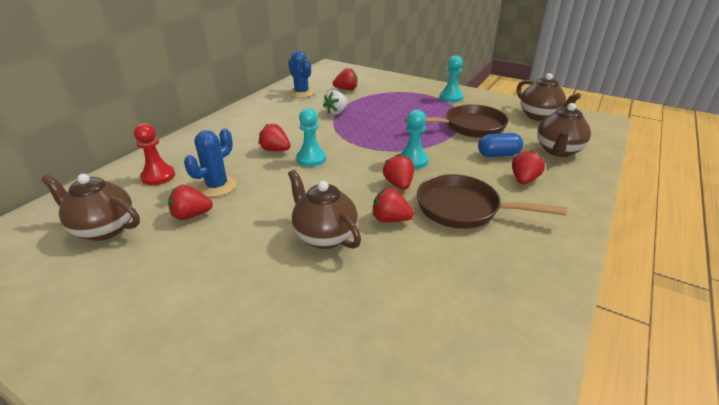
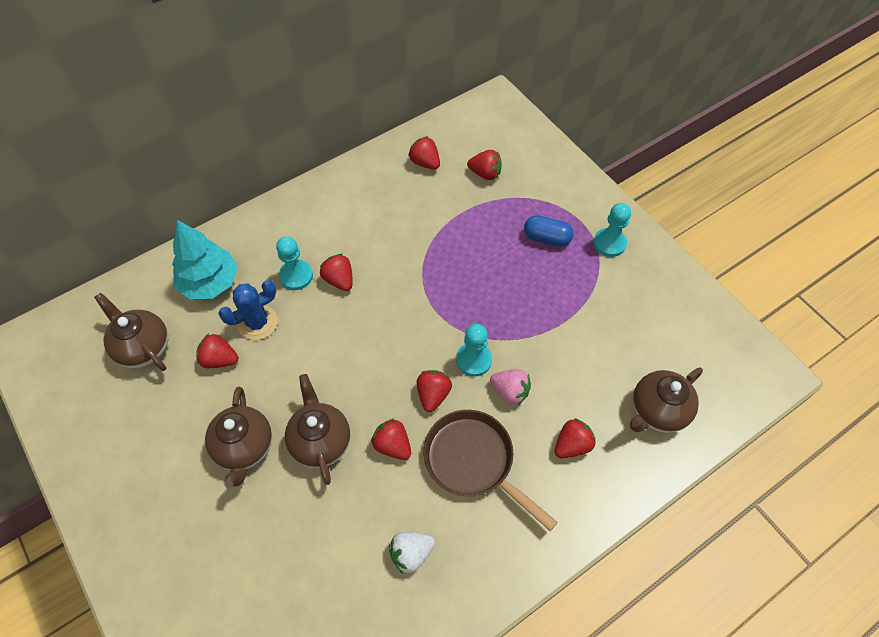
camera: 25 degrees right, 25 degrees up
red pawn [134,123,175,185] -> turquoise tree [172,220,238,299]
blue cactus [288,50,315,98] -> red strawberry [408,136,440,169]
turquoise pawn [296,108,326,167] -> turquoise pawn moved to [276,236,313,290]
white strawberry [323,90,348,115] -> white strawberry moved to [389,532,435,574]
brown pan [405,104,508,138] -> none
blue capsule [478,133,523,157] -> blue capsule moved to [524,215,574,247]
brown teapot [517,73,581,121] -> brown teapot moved to [205,387,272,488]
none -> pink strawberry [490,369,531,405]

